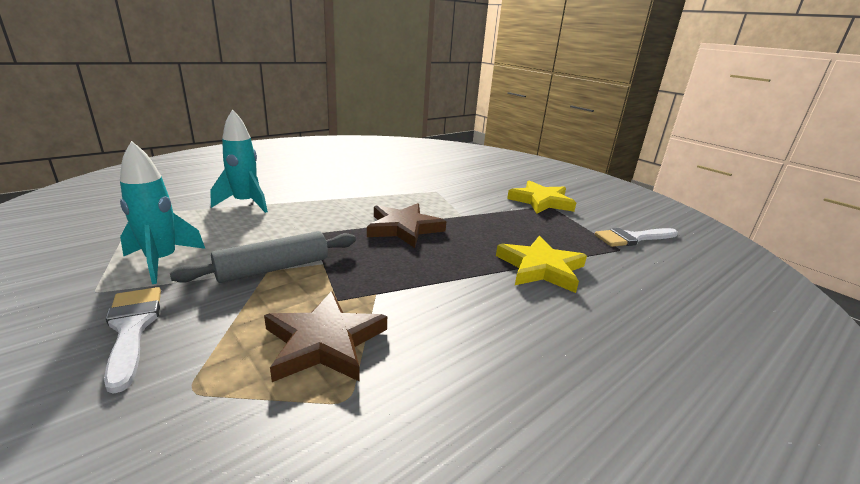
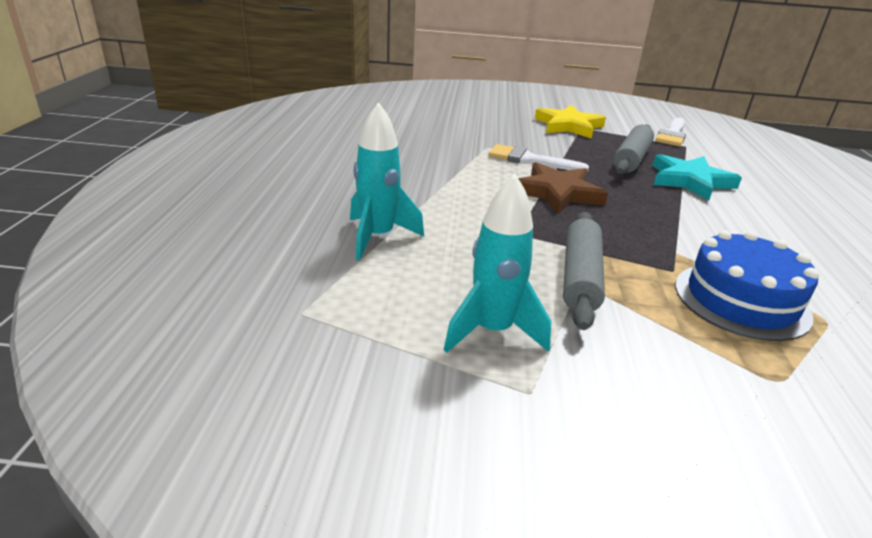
camera: 45 degrees left, 5 degrees up
white brush [104,287,161,394] -> white brush moved to [489,144,589,172]
brown star [264,291,387,382] -> blue cake [675,230,819,341]
yellow star [496,236,587,293] -> turquoise star [653,154,742,200]
none -> grey rolling pin [613,125,654,175]

